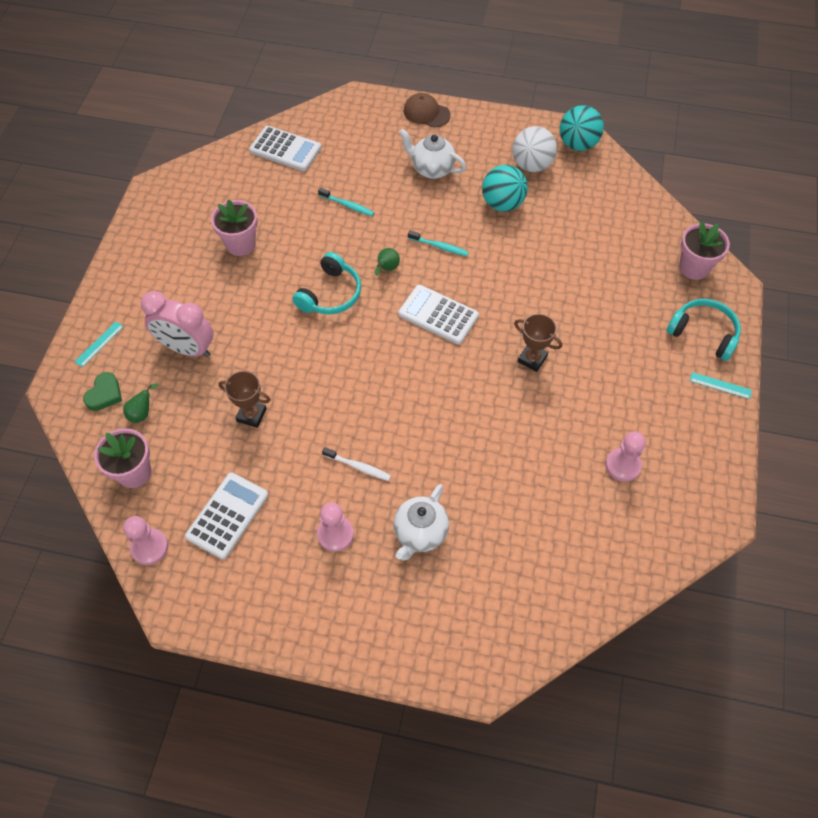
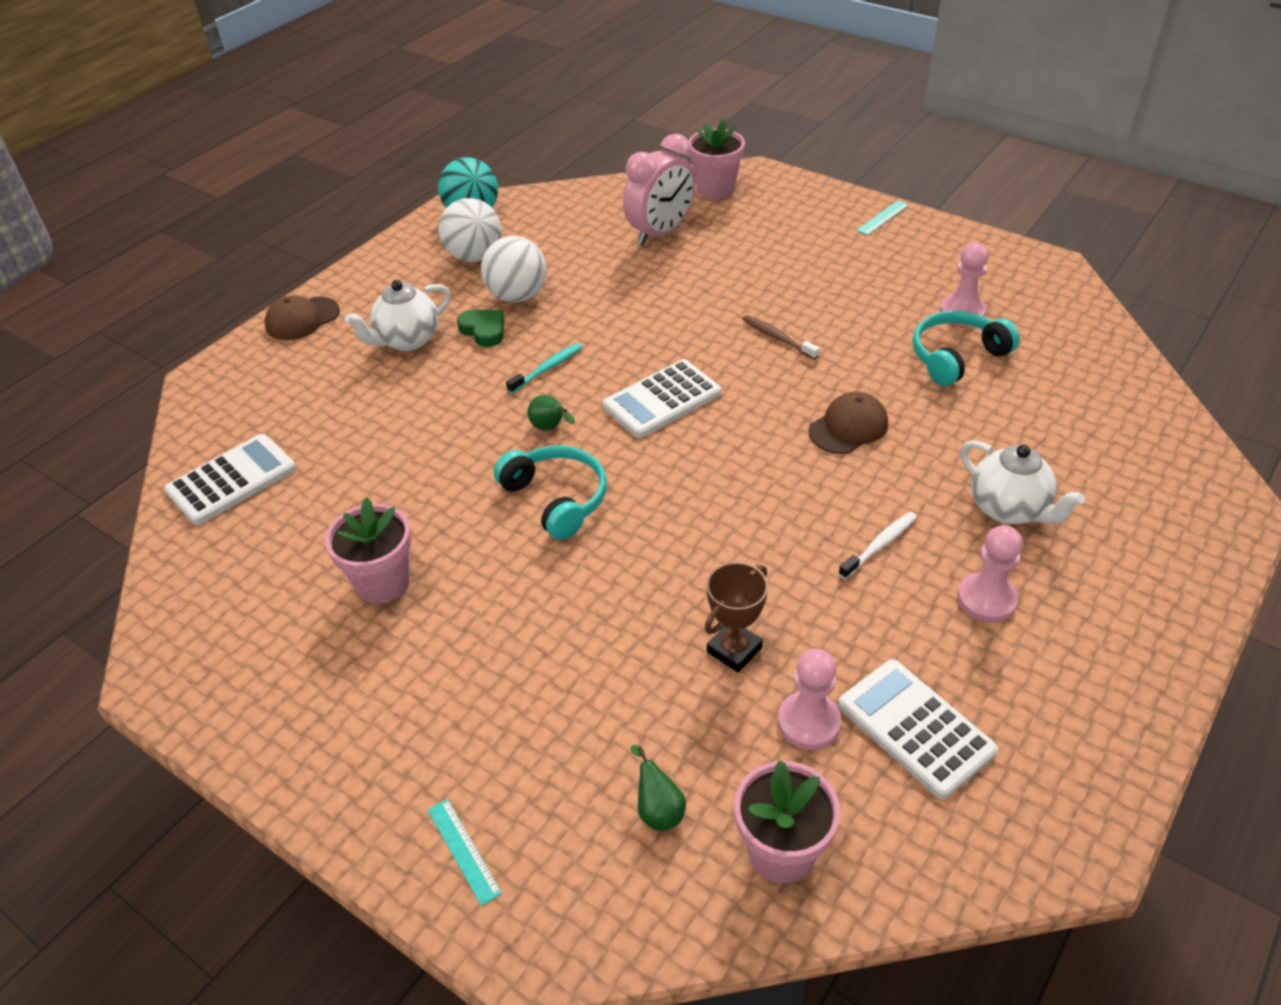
camera: 65 degrees left, 15 degrees down
green heart [83,372,122,411] -> green heart moved to [457,310,504,347]
pink pawn [123,516,168,565] -> pink pawn moved to [778,649,841,750]
pink clock [141,291,214,357] -> pink clock moved to [623,134,696,245]
turquoise toothbrush [318,188,374,216] -> none
turquoise ball [482,165,528,212] -> white ball [481,236,547,302]
brown trophy [514,314,562,372] -> brown toothbrush [743,315,820,360]
turquoise headphones [667,299,741,361] -> turquoise headphones moved to [913,311,1020,386]
none -> brown cap [808,392,888,454]

